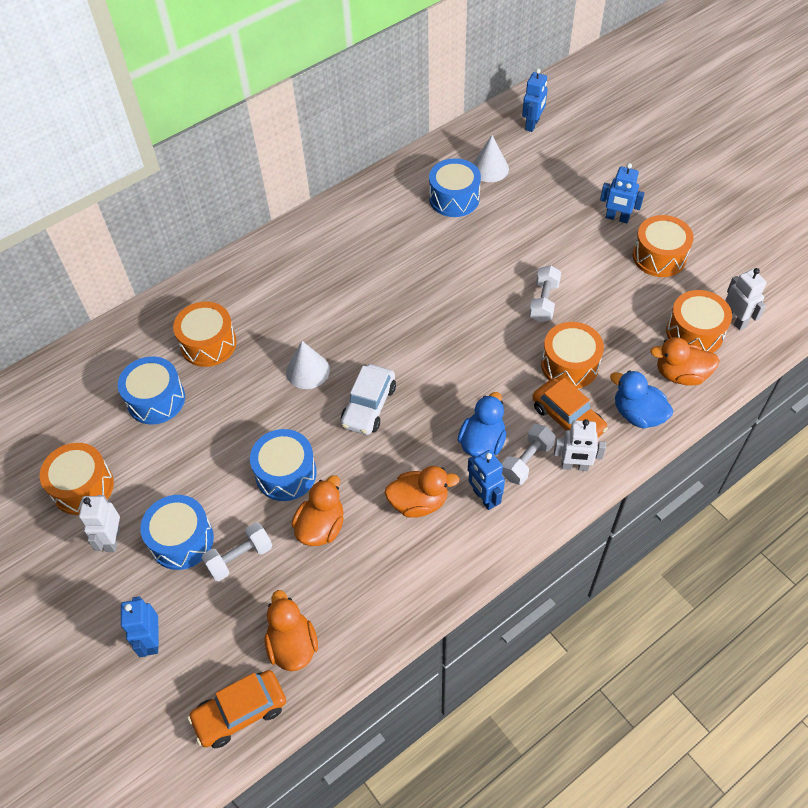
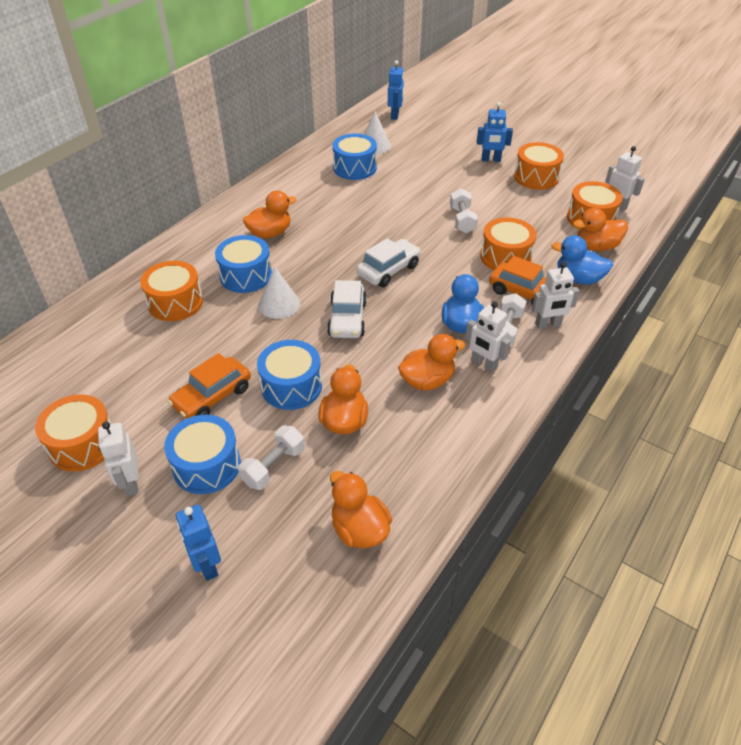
camera: 20 degrees left, 10 degrees down
blue drum [118,356,185,425] -> blue drum moved to [215,235,272,293]
orange car [187,670,286,748] -> orange car moved to [168,353,251,419]
blue robot [468,450,505,510] -> white robot [465,301,511,372]
none -> orange duck [243,190,296,238]
none -> white car [357,238,421,287]

